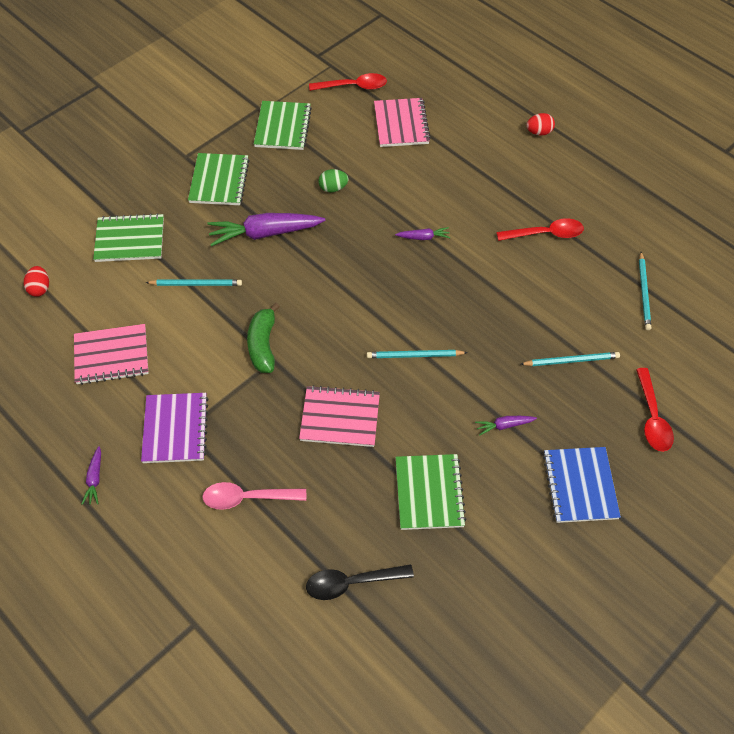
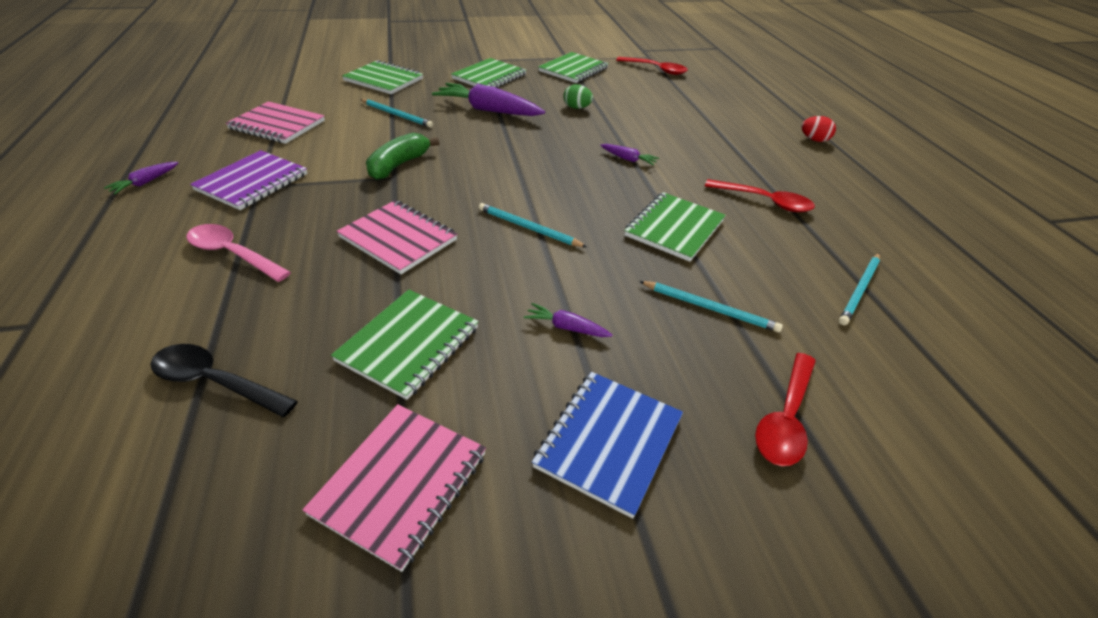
camera: 30 degrees right, 15 degrees down
red egg [24,266,49,297] -> none
pink notebook [374,98,431,147] -> pink notebook moved to [302,404,486,572]
none -> green notebook [624,192,726,262]

